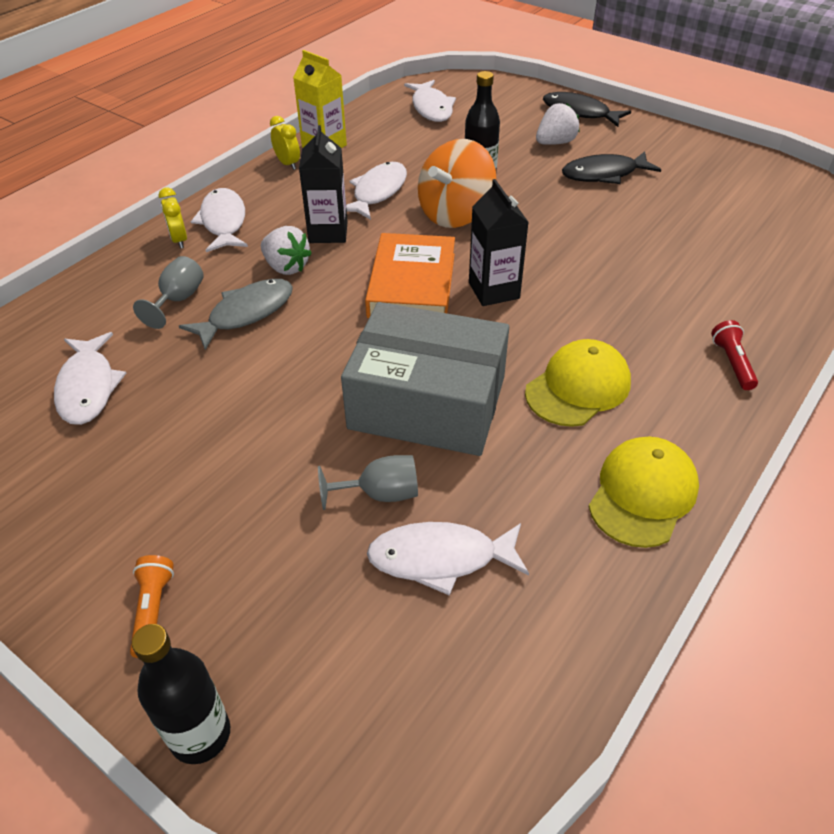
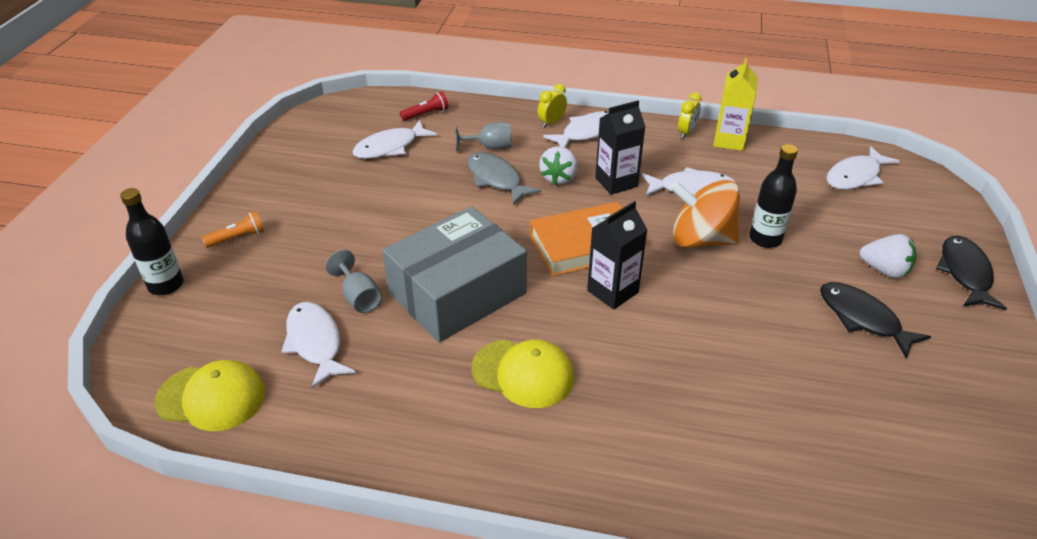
camera: 65 degrees right, 5 degrees down
grey fish [179,279,293,350] -> grey fish turned 150 degrees counterclockwise [467,152,541,205]
grey box [341,302,509,456] -> grey box turned 60 degrees clockwise [382,206,527,342]
yellow cap [589,437,699,548] -> yellow cap moved to [155,360,265,431]
red flashlight [711,320,758,390] -> red flashlight moved to [400,92,448,121]

